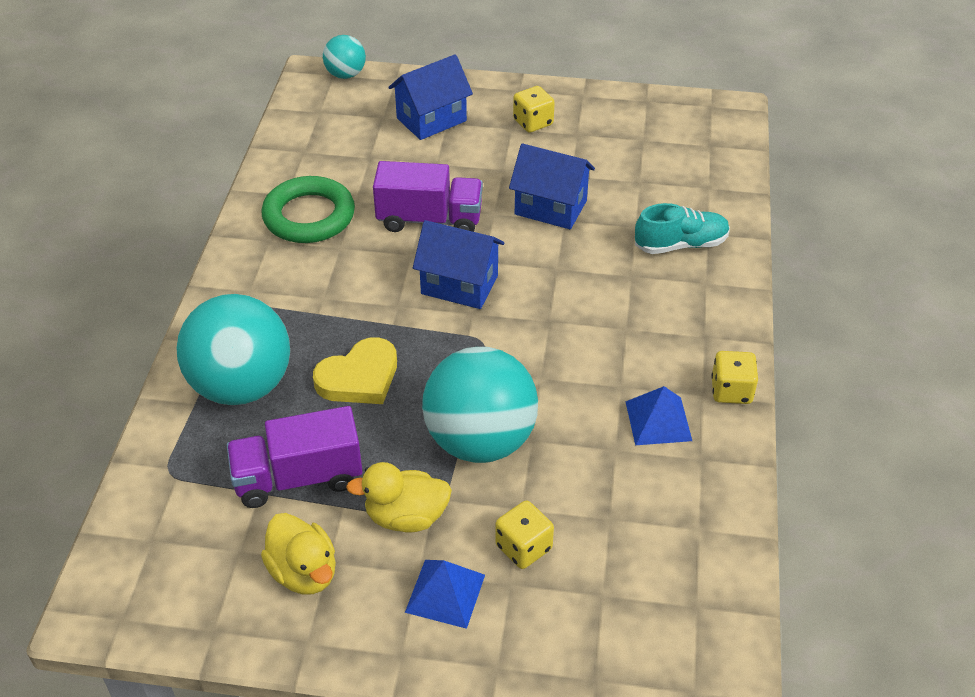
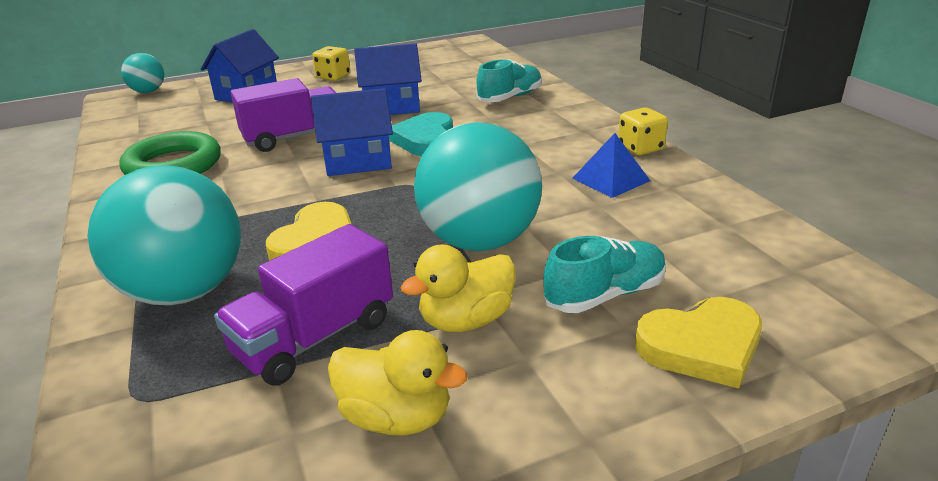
camera: 30 degrees left, 15 degrees down
blue pyramid [405,560,485,629] -> none
yellow dice [495,501,554,569] -> turquoise shoe [543,236,666,313]
none -> turquoise heart [388,112,453,156]
none -> yellow heart [635,297,762,389]

